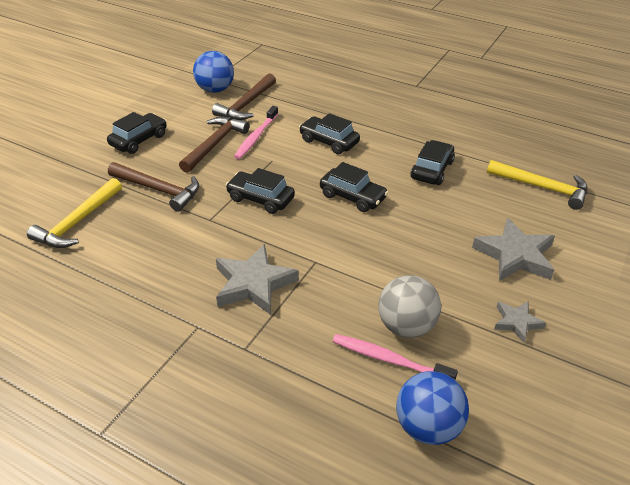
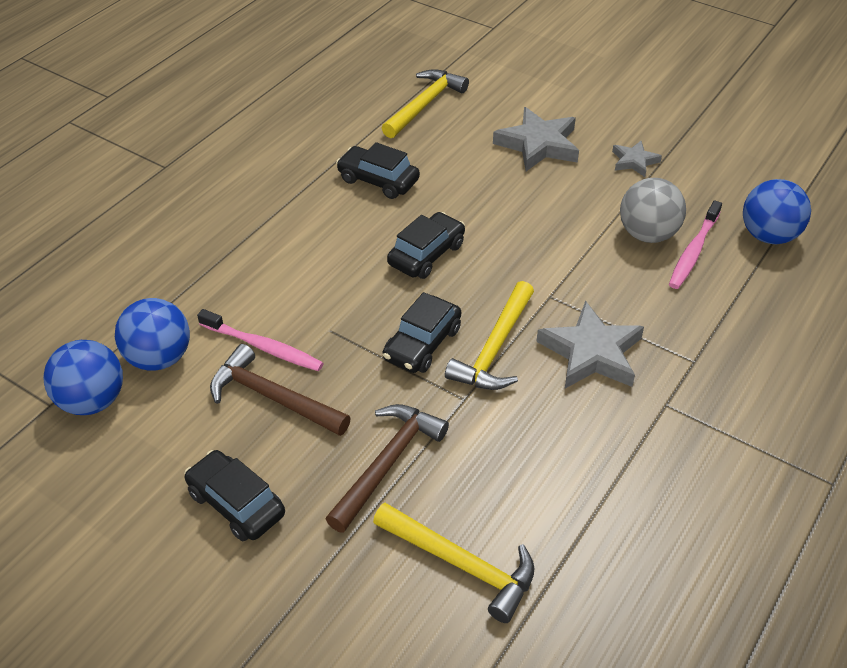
camera: 85 degrees left, 5 degrees up
brown hammer [212,73,276,120] -> blue ball [115,298,190,371]
black car [299,113,360,155] -> none
none -> yellow hammer [445,281,534,390]

